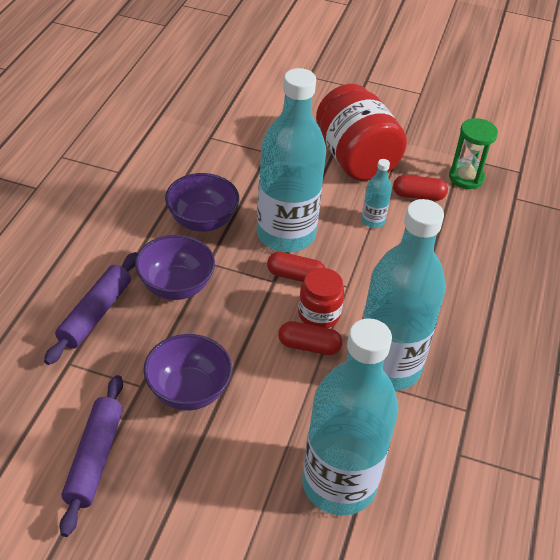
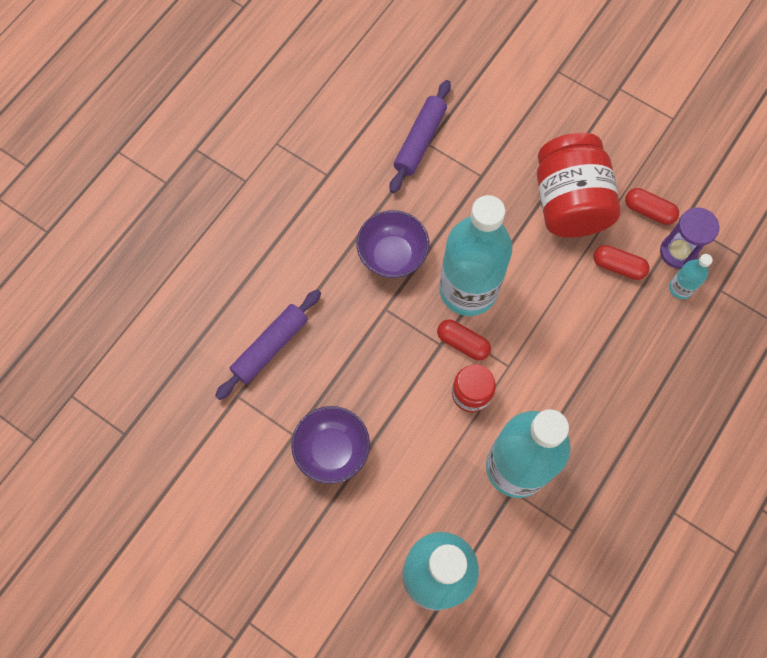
camera: 20 degrees right, 25 degrees up
purple rolling pin [59,375,123,537] -> purple rolling pin moved to [390,80,451,193]
purple bowl [135,235,215,300] -> none
red capsule [278,321,342,355] -> red capsule moved to [625,188,679,225]
turquoise bottle [361,159,392,228] -> turquoise bottle moved to [669,254,713,299]
green hourglass [449,118,498,189] -> purple hourglass [660,207,719,269]

